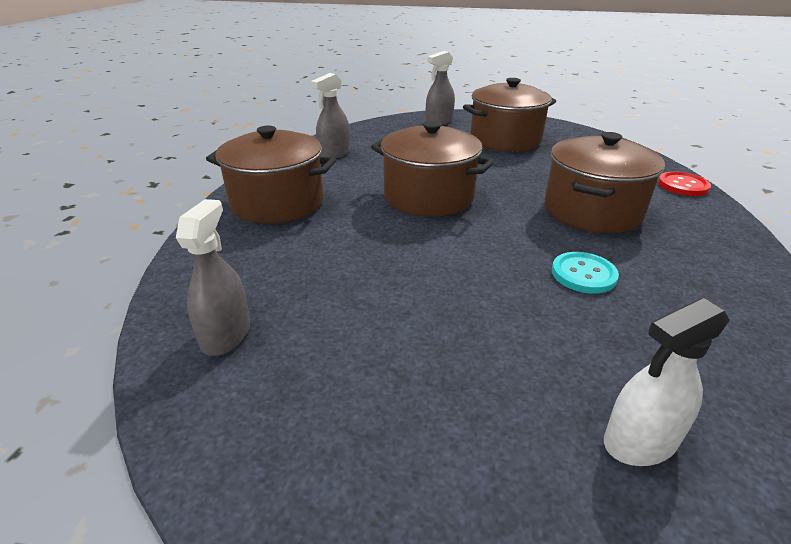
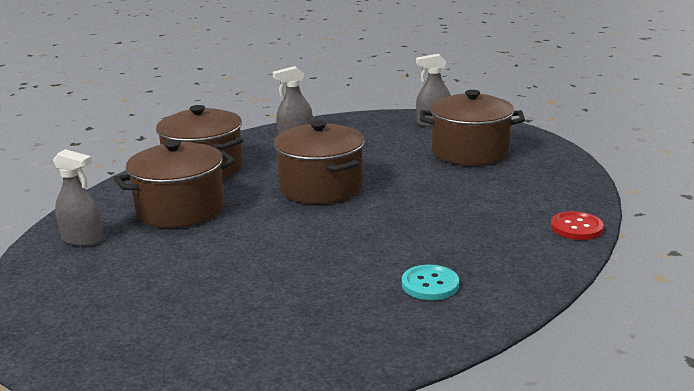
camera: 30 degrees right, 10 degrees down
grey spray bottle [176,199,250,356] -> grey spray bottle turned 75 degrees clockwise [53,149,103,246]
brown pot [544,132,665,233] -> brown pot moved to [114,140,235,228]
turquoise button [552,252,619,294] -> turquoise button moved to [402,265,459,300]
white spray bottle [604,298,730,466] -> none

